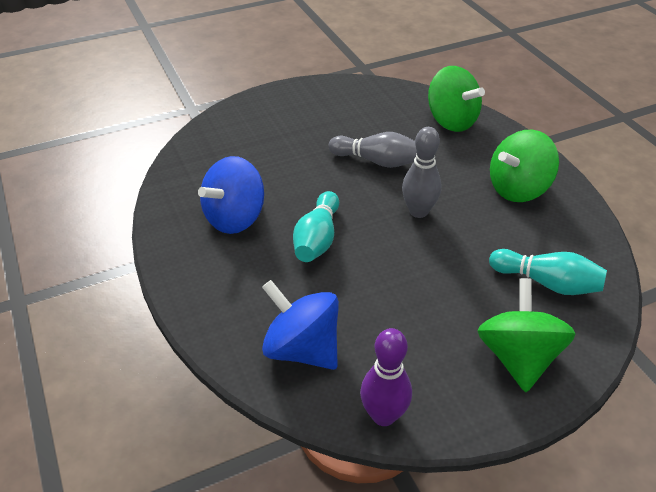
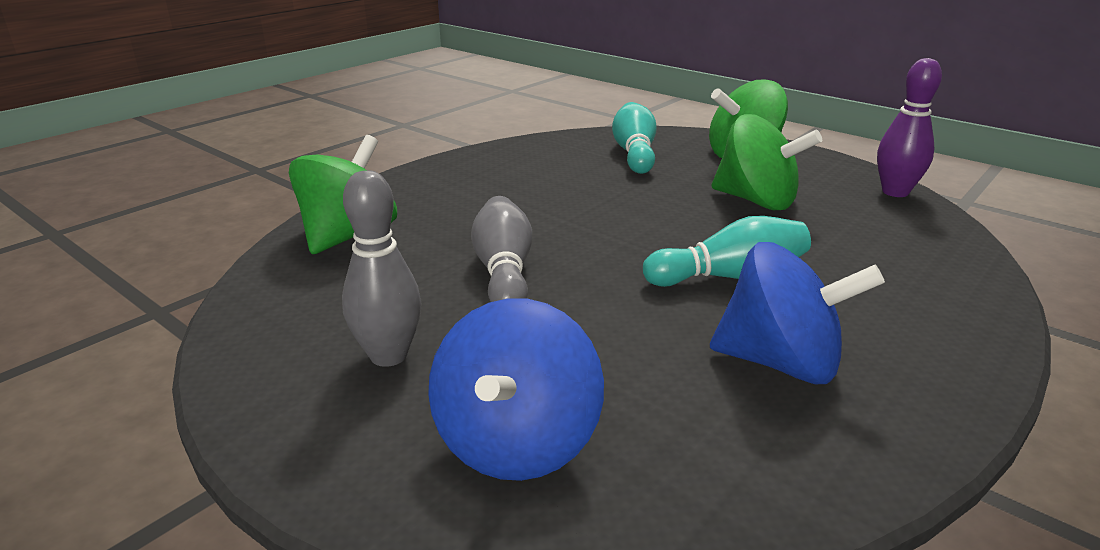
camera: 115 degrees left, 15 degrees down
blue spinning top [262,280,339,370] -> blue spinning top moved to [428,298,604,481]
grey bowling pin [402,127,441,218] -> grey bowling pin moved to [342,170,421,367]
green spinning top [490,130,559,202] -> green spinning top moved to [712,114,822,210]

